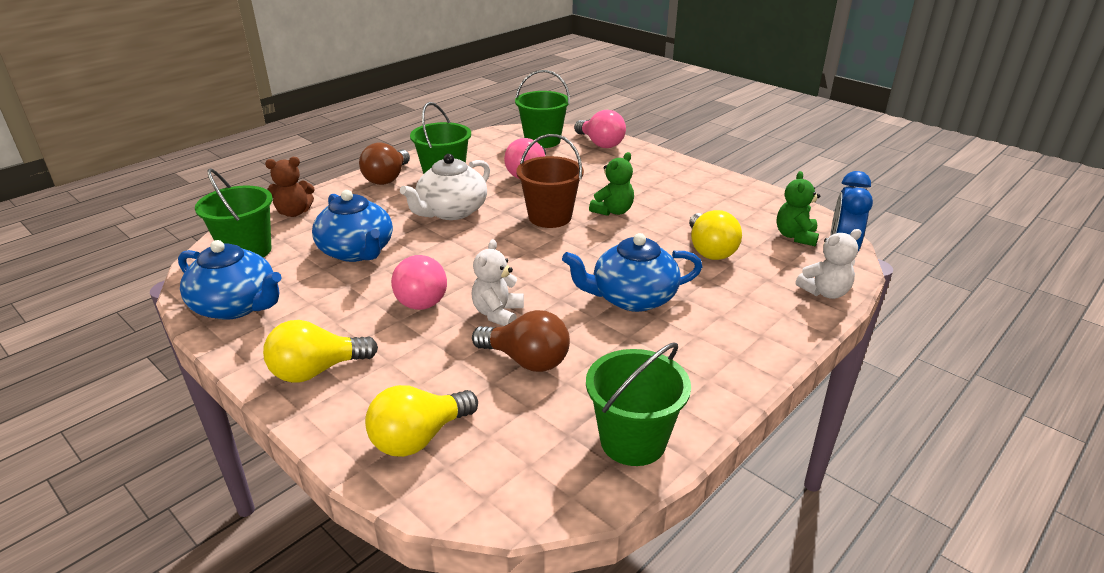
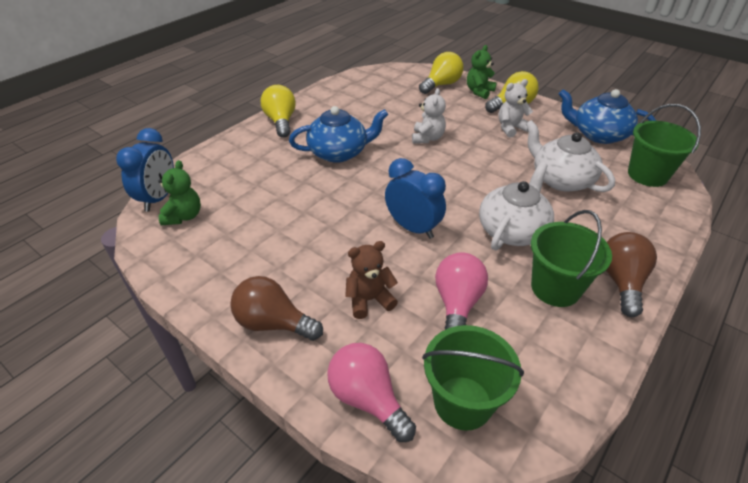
camera: 175 degrees right, 10 degrees up
brown teddy bear [265,157,315,217] -> brown teddy bear moved to [345,241,398,319]
blue teapot [312,190,393,262] -> white teapot [526,120,615,192]
pink light bulb [391,255,447,310] -> none
brown light bulb [472,310,570,372] -> brown light bulb moved to [230,276,323,341]
brown bucket [516,134,584,228] -> blue clock [385,158,446,239]
green bucket [586,343,691,466] -> none
green teddy bear [589,152,634,216] -> green teddy bear moved to [467,45,497,99]
yellow light bulb [689,210,742,260] -> yellow light bulb moved to [261,85,296,138]
white teddy bear [795,229,862,299] -> white teddy bear moved to [498,79,533,138]

